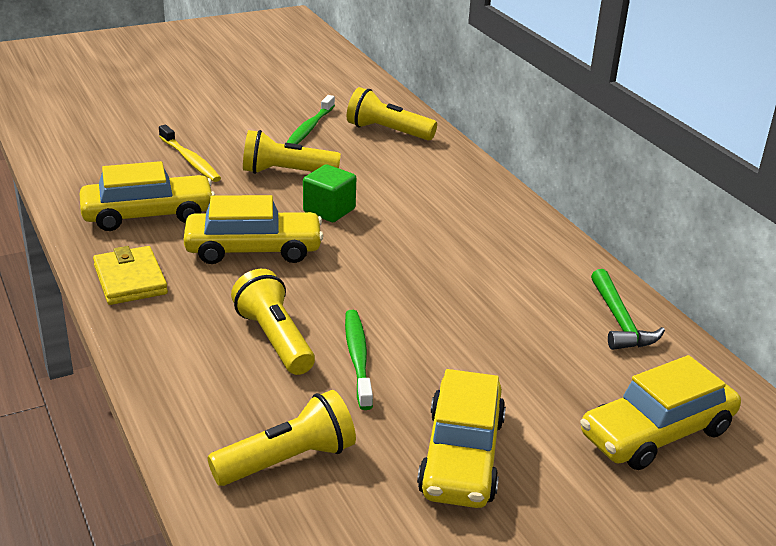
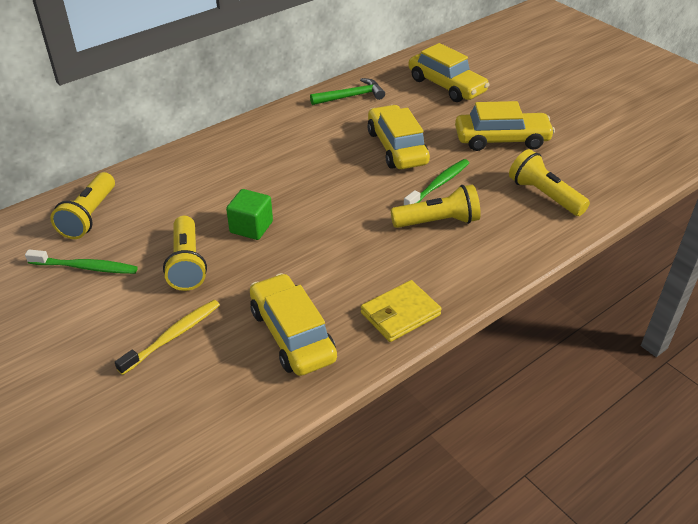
camera: 100 degrees left, 10 degrees up
yellow car [184,195,323,264] -> yellow car moved to [367,105,430,169]
yellow flashlight [231,269,315,375] -> yellow flashlight turned 150 degrees counterclockwise [391,184,481,228]
green toothbrush [345,310,373,410] -> green toothbrush turned 150 degrees clockwise [404,159,469,205]

